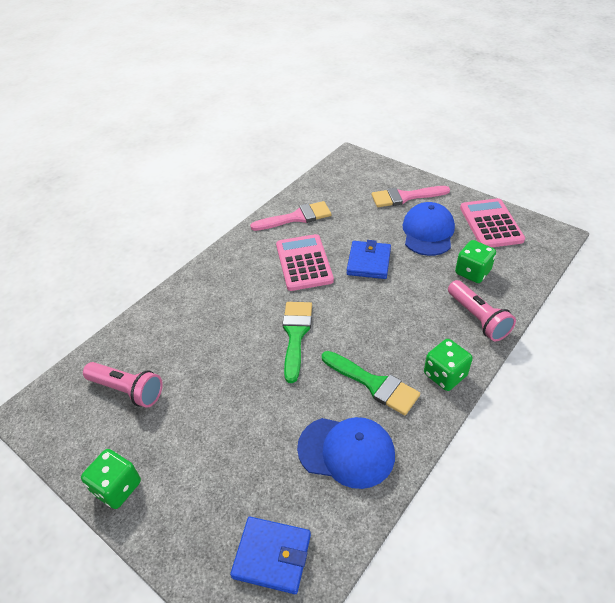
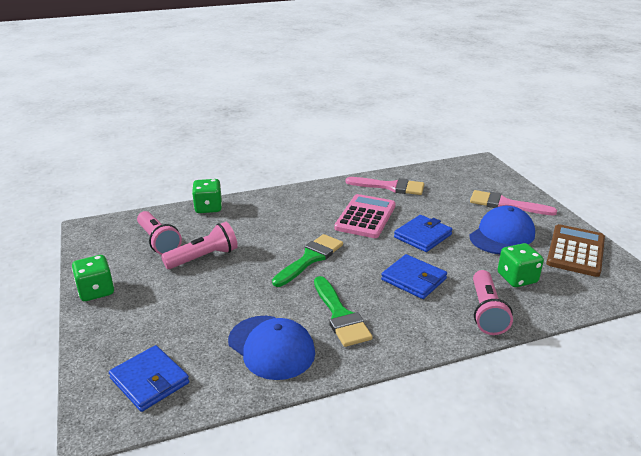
camera: 30 degrees right, 15 degrees down
green dice [424,339,473,391] -> green dice moved to [192,179,222,213]
pink calculator [460,198,525,247] -> brown calculator [546,224,605,277]
none -> pink flashlight [161,222,238,269]
none -> blue wallet [381,254,447,299]

